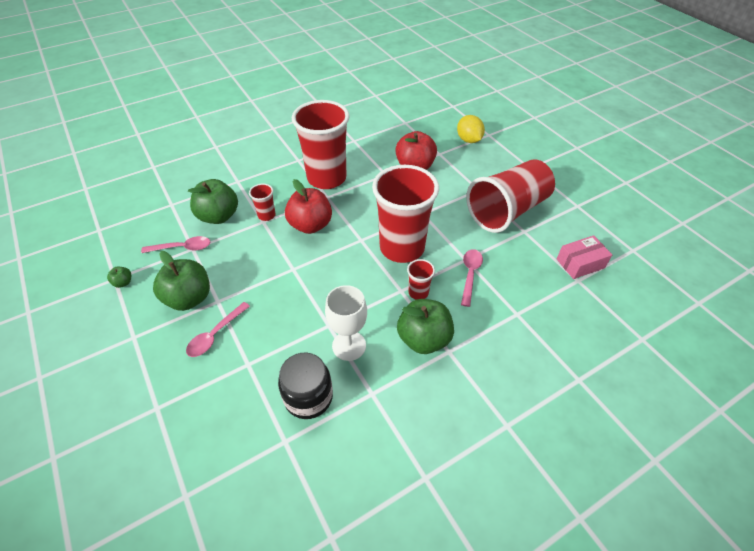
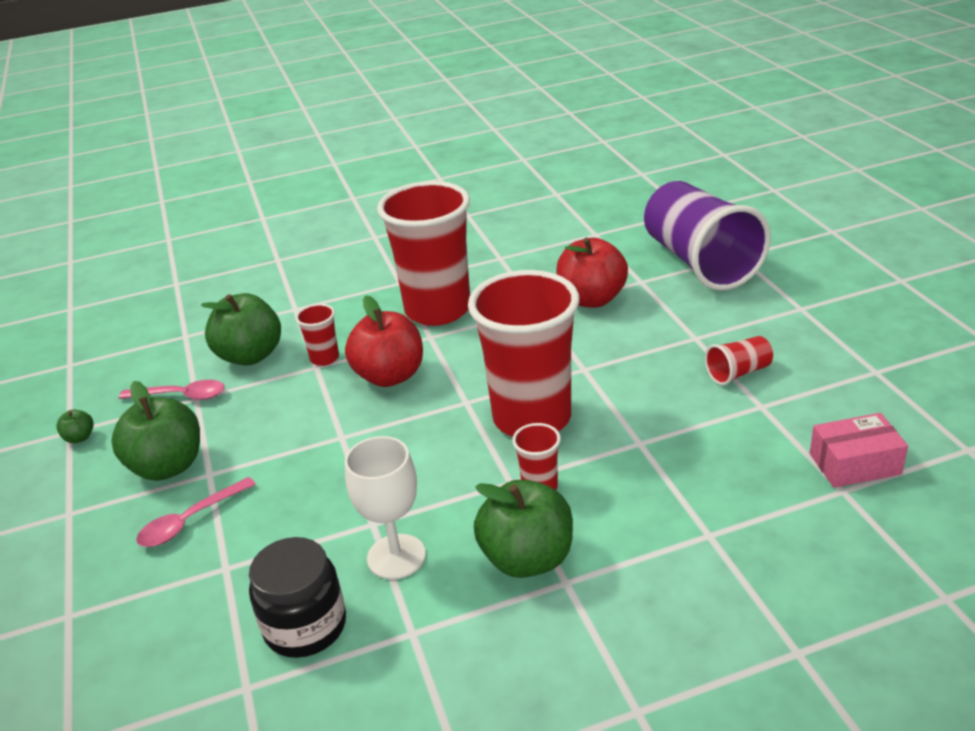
camera: 15 degrees right, 15 degrees down
yellow lemon [457,115,485,143] -> purple cup [644,181,771,291]
pink spoon [461,249,483,307] -> none
red cup [466,159,555,233] -> red cup [705,336,773,385], size x0.42

